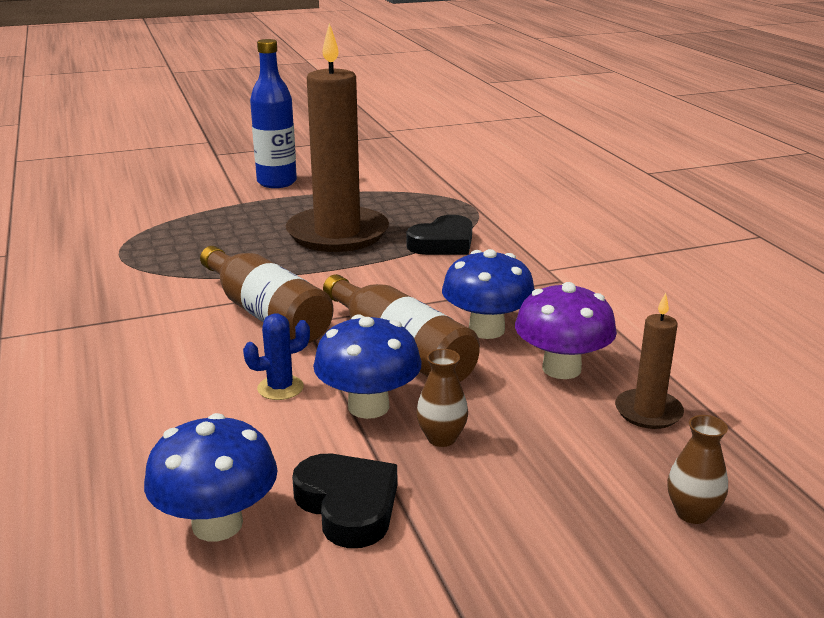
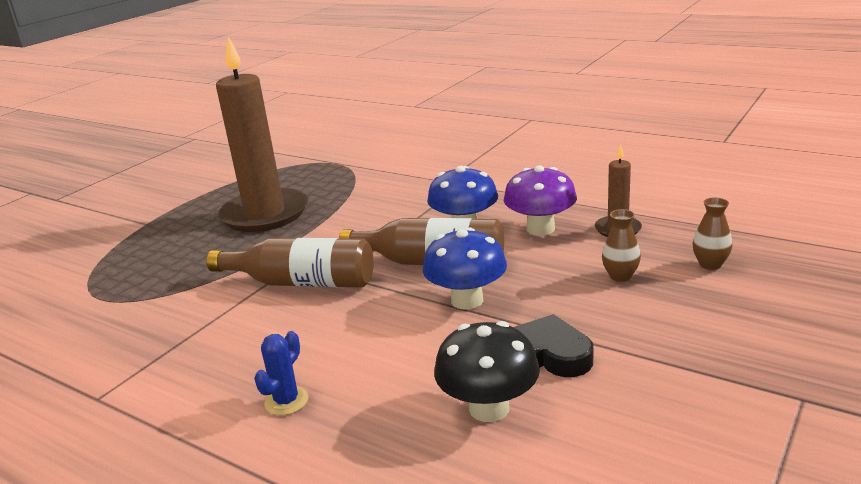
camera: 35 degrees left, 0 degrees up
blue mushroom [144,413,278,541] -> black mushroom [434,321,540,422]
blue cactus [243,313,310,400] -> blue cactus moved to [254,331,309,415]
blue bottle [250,39,297,188] -> none
black heart [407,215,473,255] -> none
brown vase [416,349,468,447] -> brown vase moved to [602,209,641,282]

